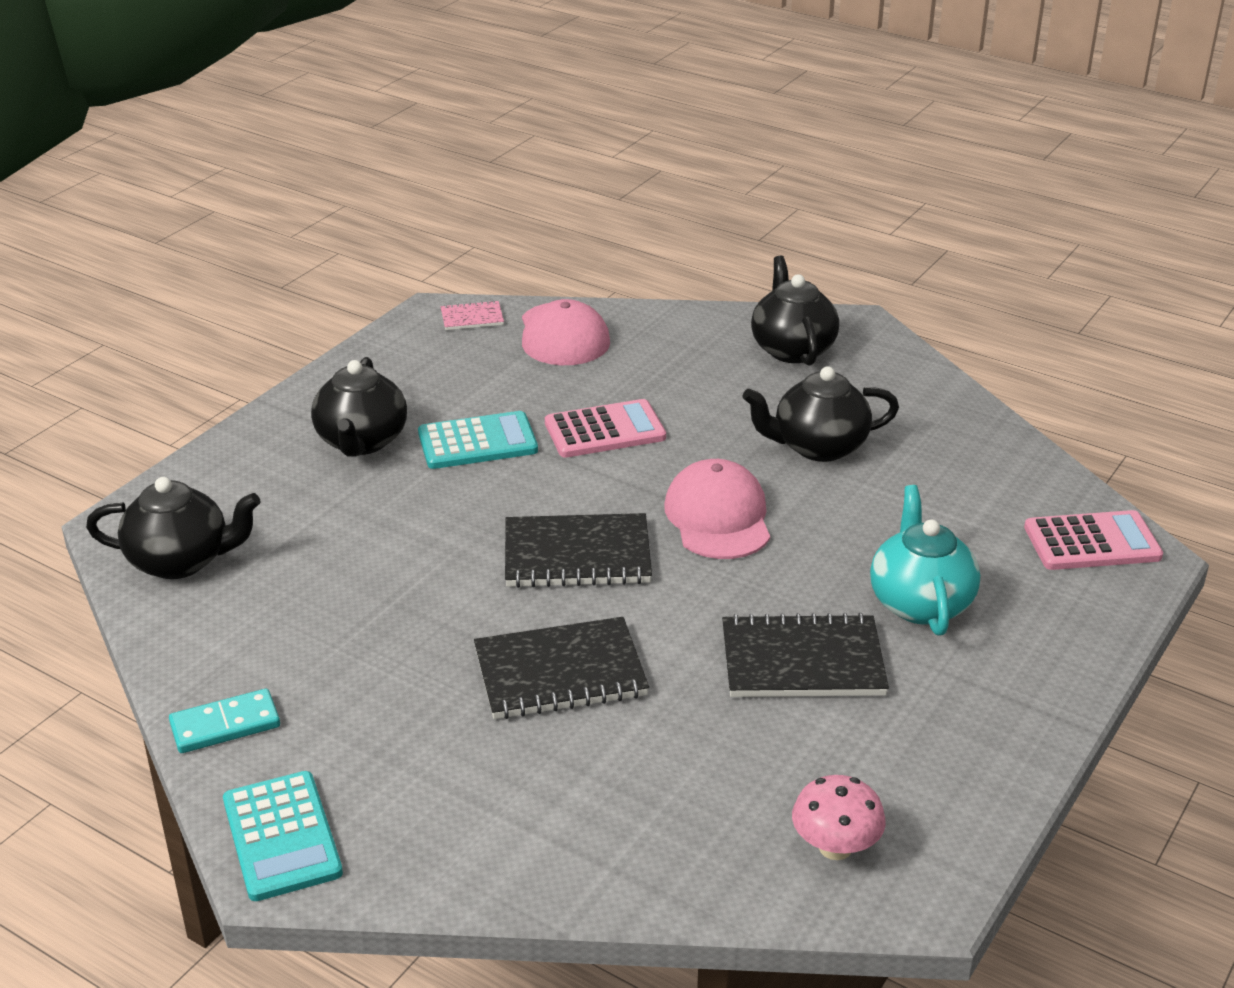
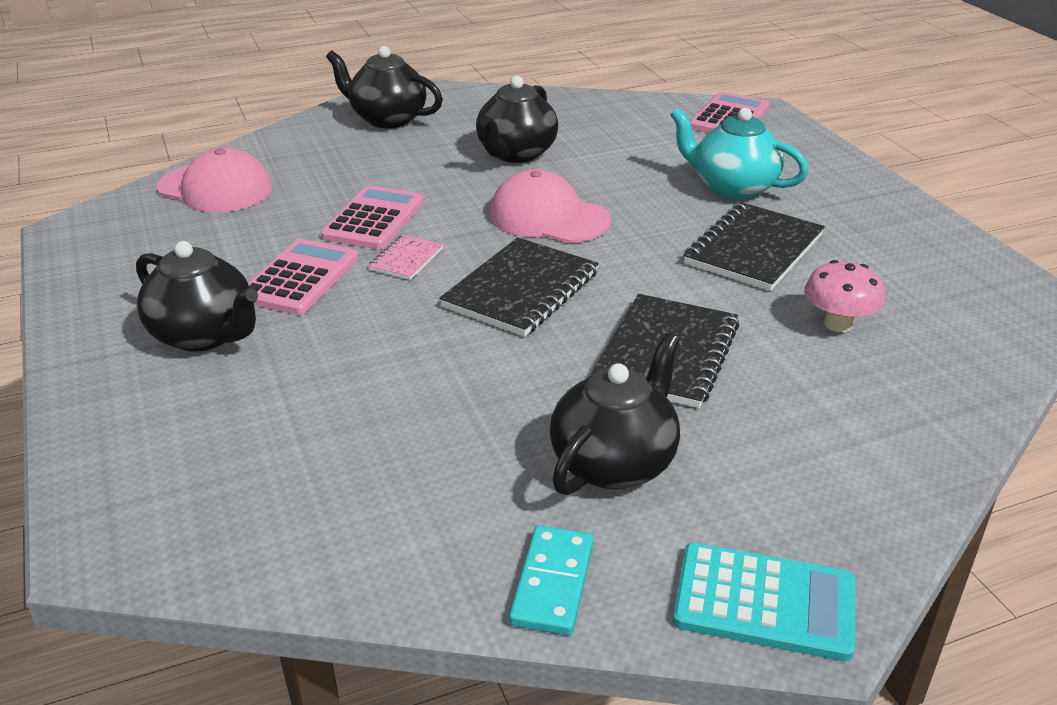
camera: 55 degrees left, 0 degrees up
black teapot [86,477,261,579] -> black teapot moved to [550,333,680,495]
turquoise calculator [418,411,538,469] -> pink calculator [248,239,358,315]
pink notebook [441,300,504,330] -> pink notebook moved to [368,235,443,280]
pink mushroom [792,775,886,860] -> pink mushroom moved to [804,260,885,332]

